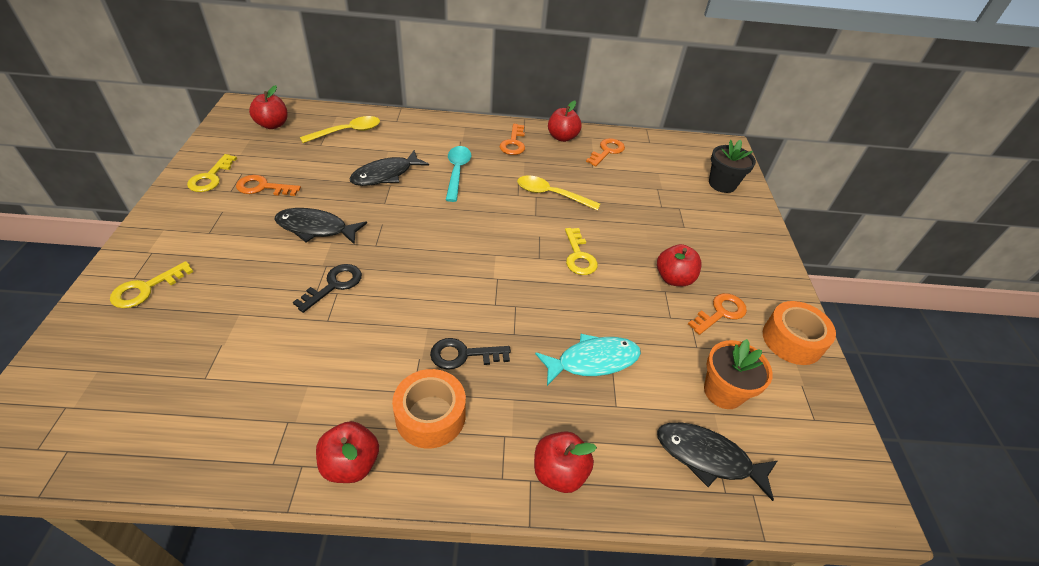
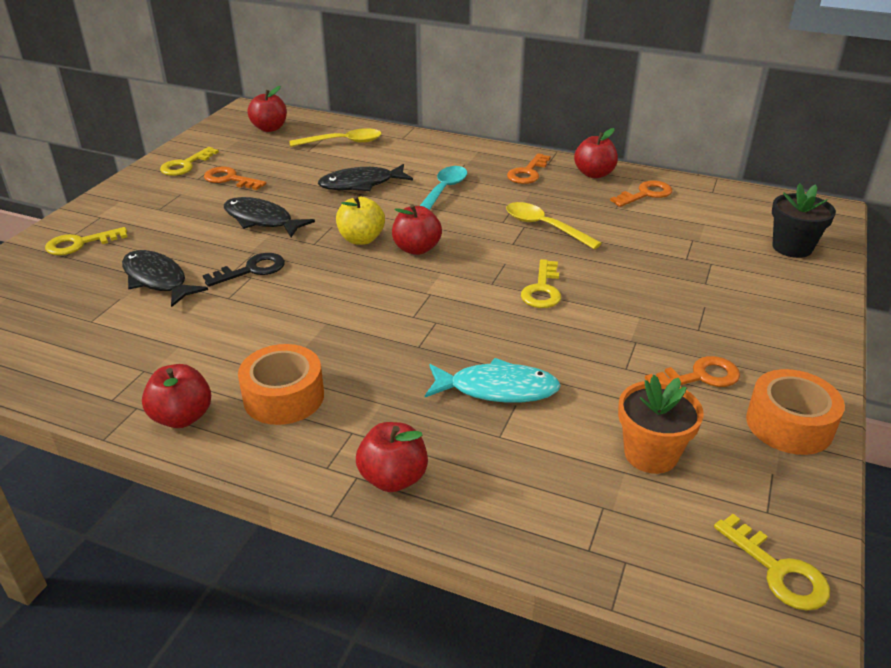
camera: 25 degrees right, 10 degrees down
black key [430,338,511,370] -> none
red apple [657,244,701,286] -> red apple moved to [392,204,442,255]
black fish [657,423,777,501] -> black fish moved to [122,250,208,307]
none -> yellow apple [336,196,385,245]
none -> yellow key [714,514,830,611]

